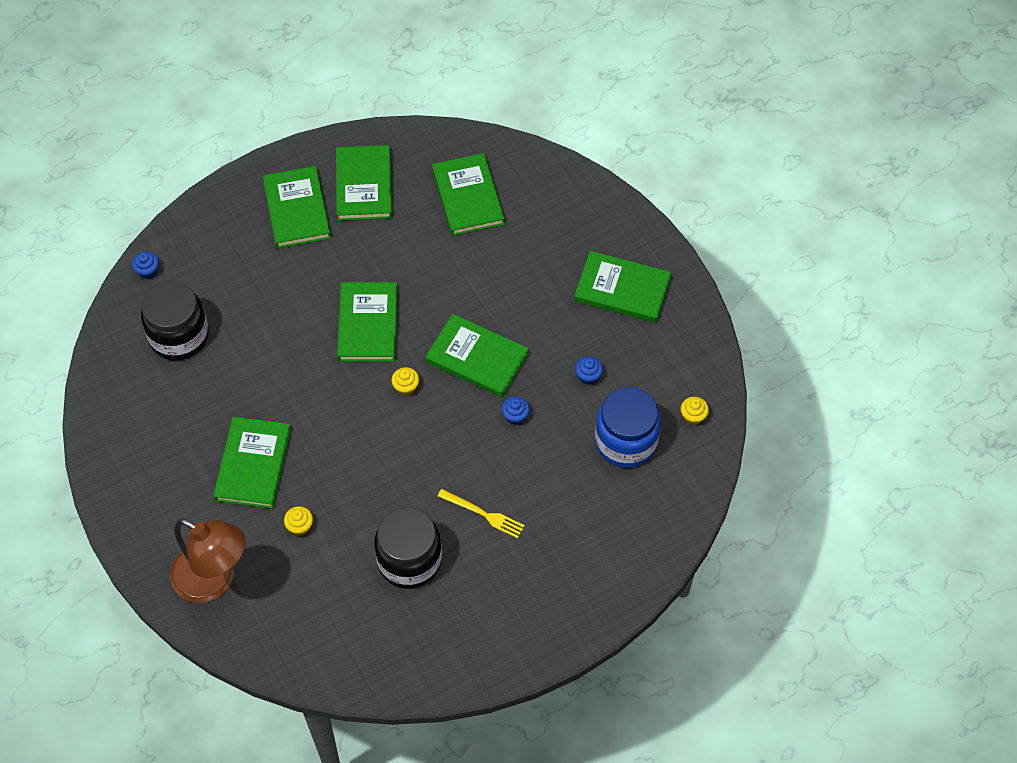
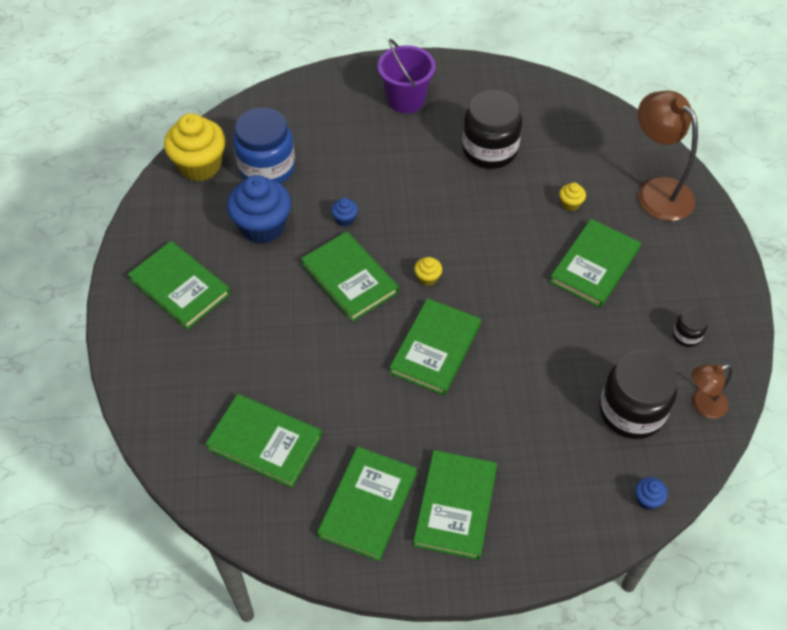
camera: 155 degrees left, 5 degrees down
green book [432,153,505,236] -> green book turned 75 degrees counterclockwise [205,394,322,488]
yellow fork [437,489,525,539] -> none
blue cupcake [575,356,603,385] -> blue cupcake [227,175,291,244], size x2.33
yellow cupcake [681,397,709,425] -> yellow cupcake [164,113,226,181], size x2.33
none -> purple bucket [378,39,435,113]
none -> black jar [673,308,708,347]
none -> brown lamp [692,364,733,419]

